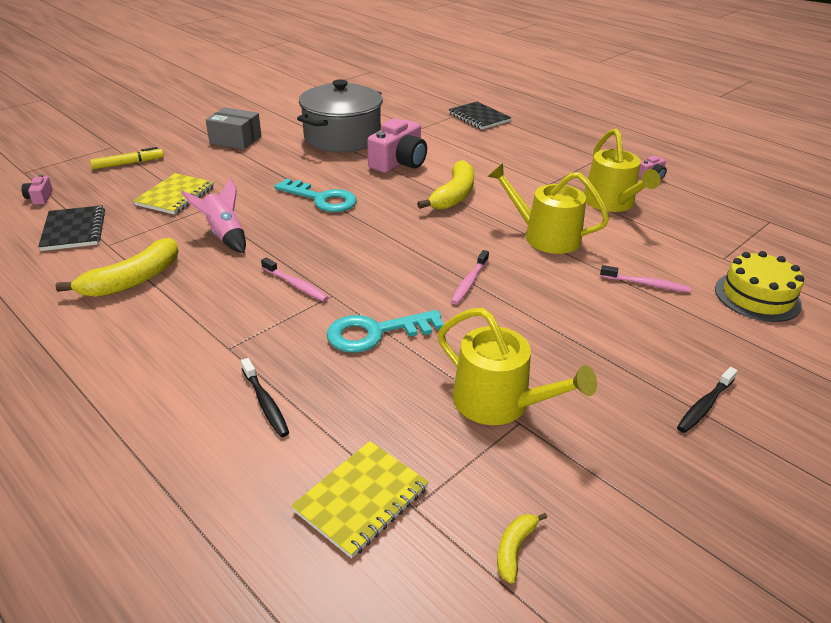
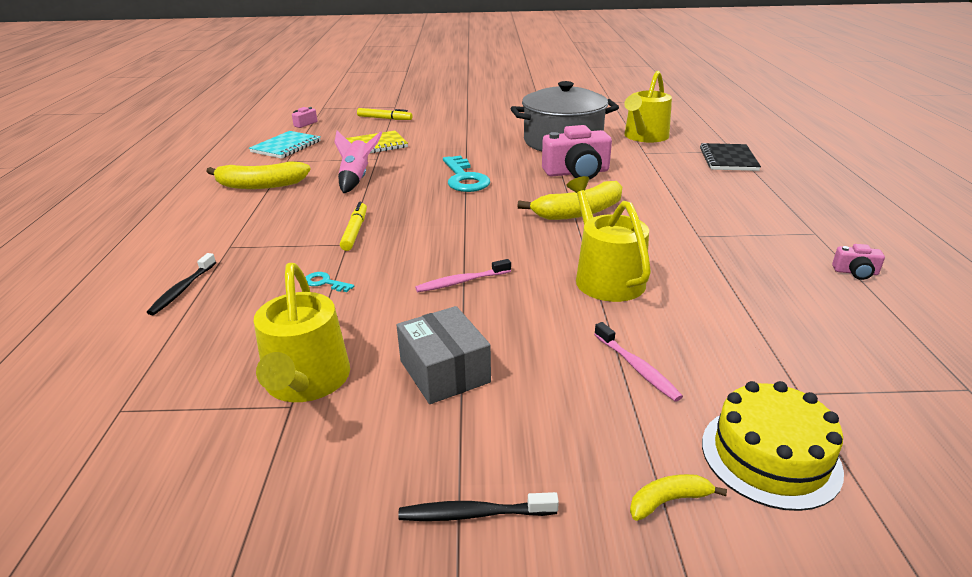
camera: 45 degrees right, 5 degrees down
black notebook [38,205,105,251] -> turquoise notebook [249,131,321,159]
grey box [206,107,261,149] -> grey box moved to [397,306,491,404]
pink toothbrush [261,257,329,302] -> none
yellow notebook [291,441,429,558] -> none
turquoise key [327,310,444,352] -> turquoise key [305,272,354,292], size x0.46
yellow banana [497,513,547,584] -> yellow banana moved to [630,474,727,521]
yellow watering can [584,129,661,212] -> yellow watering can moved to [624,71,672,143]
none -> yellow marker [340,202,367,251]

